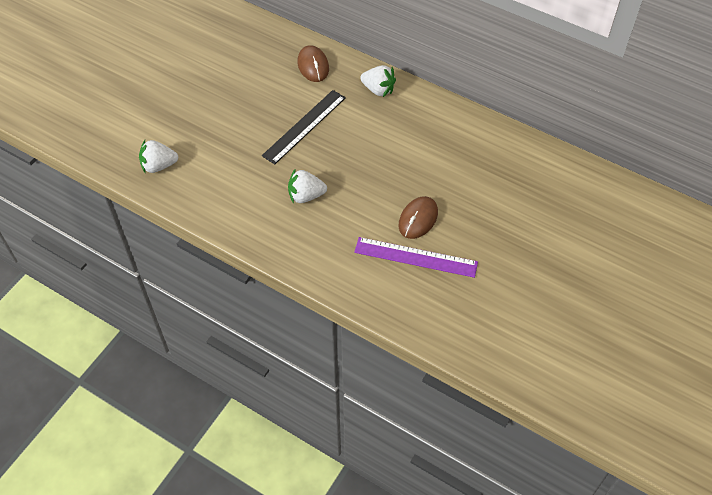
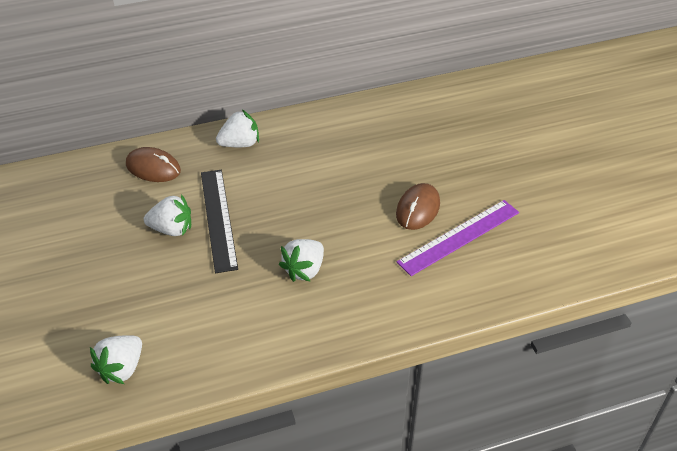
camera: 50 degrees left, 10 degrees down
brown mouse [398,196,438,239] -> brown mouse turned 45 degrees clockwise [396,183,440,230]
none -> white strawberry [144,194,191,236]

